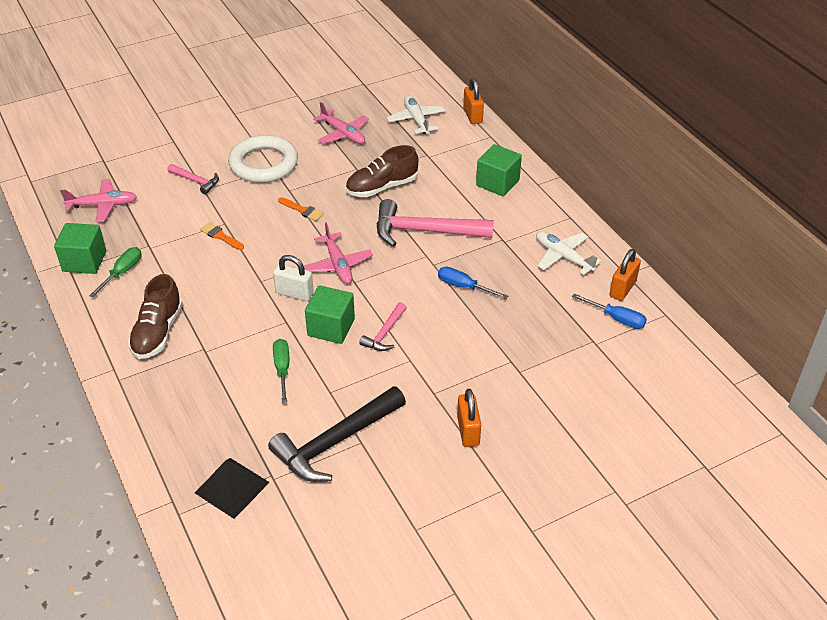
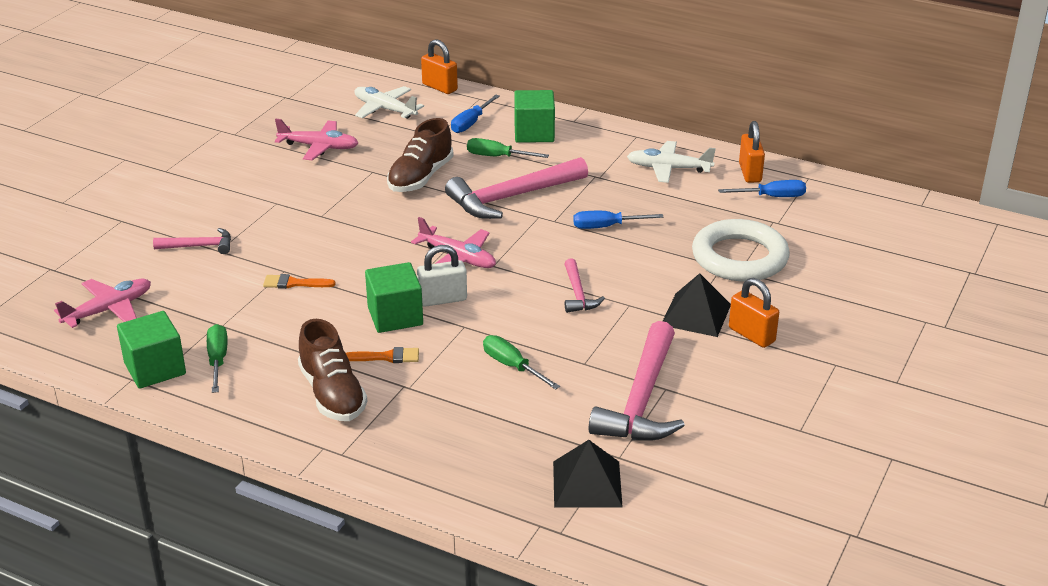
camera: 35 degrees left, 10 degrees down
white ring [228,135,298,183] -> white ring moved to [692,219,790,281]
black hammer [268,386,406,482] -> pink hammer [589,321,685,441]
orange brush [278,197,324,221] -> orange brush moved to [346,347,419,363]
green cube [305,285,355,344] -> green cube moved to [365,262,423,333]
none -> blue screwdriver [451,95,500,133]
none -> green screwdriver [467,138,549,158]
none -> black pyramid [663,273,731,337]

